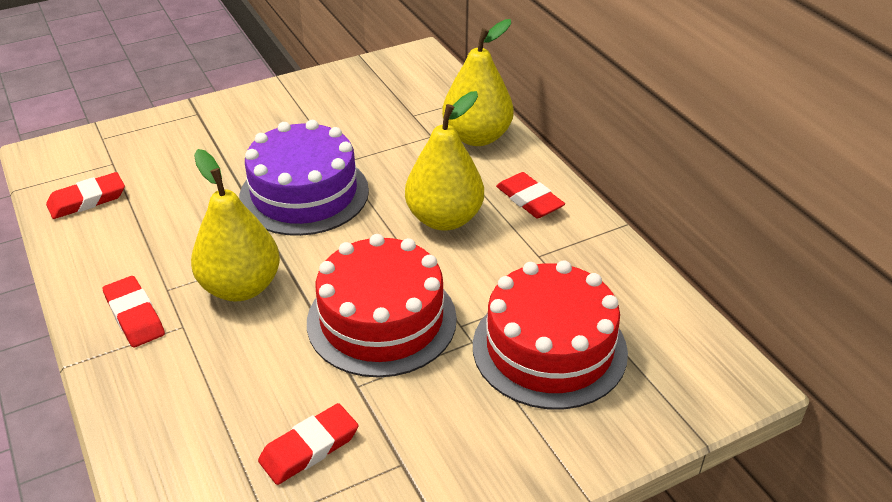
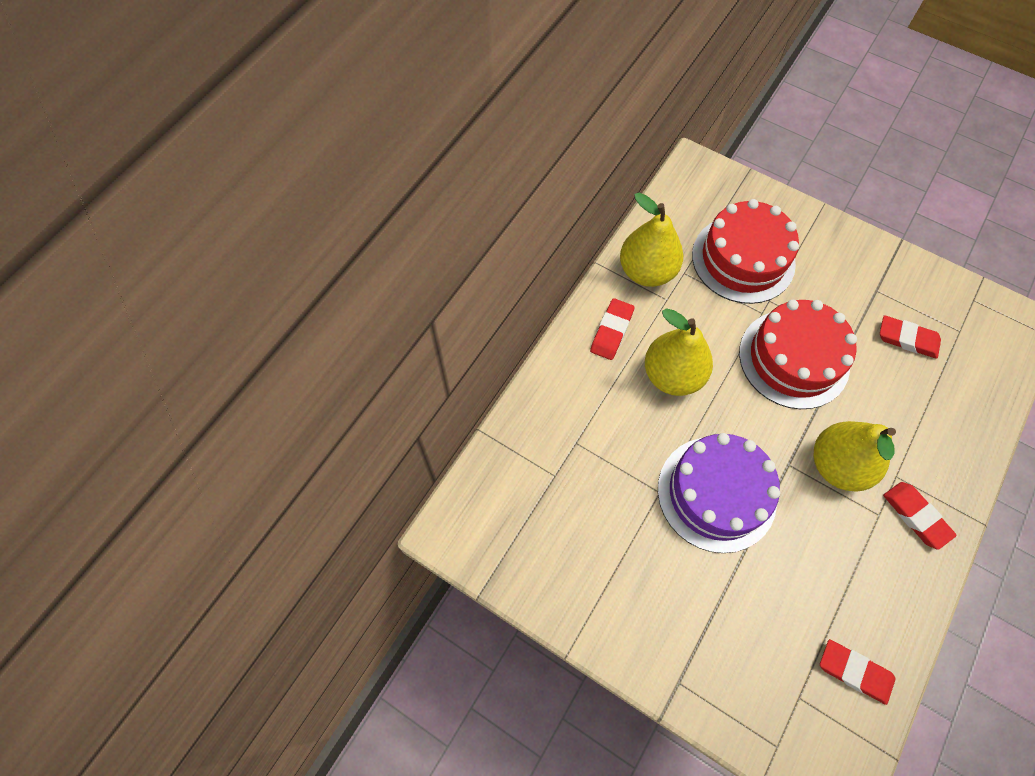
camera: 120 degrees left, 25 degrees up
red eraser [103,276,165,348] -> red eraser turned 60 degrees counterclockwise [883,482,957,550]
yellow pear [442,19,514,146] -> yellow pear moved to [620,193,683,287]

